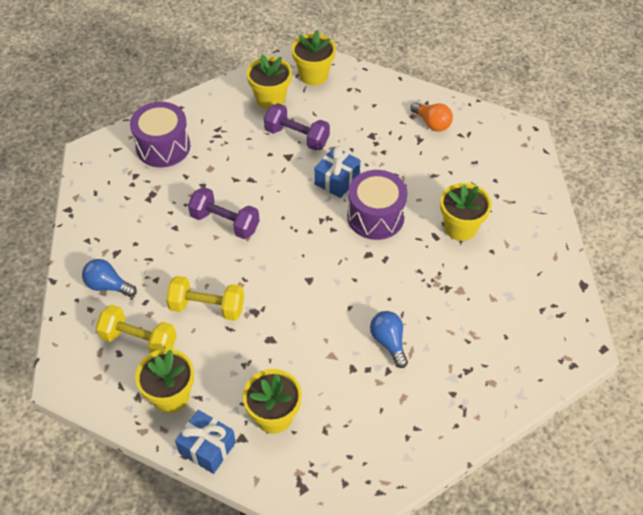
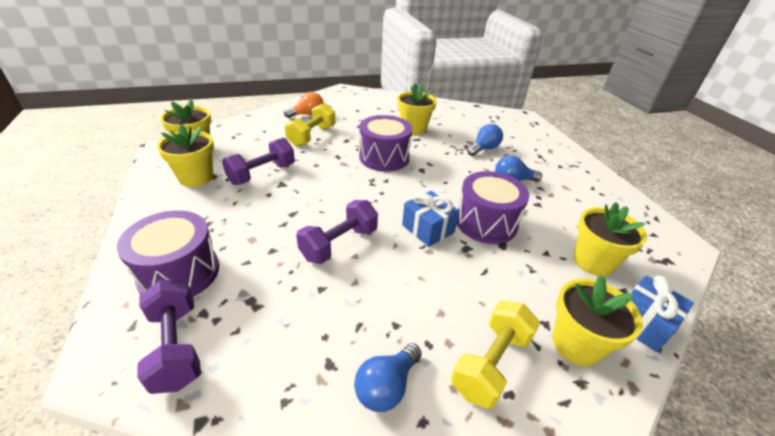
camera: 75 degrees left, 15 degrees down
yellow dumbbell [166,276,244,321] -> yellow dumbbell moved to [285,103,336,147]
blue gift [314,146,361,198] -> blue gift moved to [402,191,459,247]
none -> purple dumbbell [137,280,201,394]
none -> purple drum [457,171,529,244]
none -> blue light bulb [467,124,503,156]

